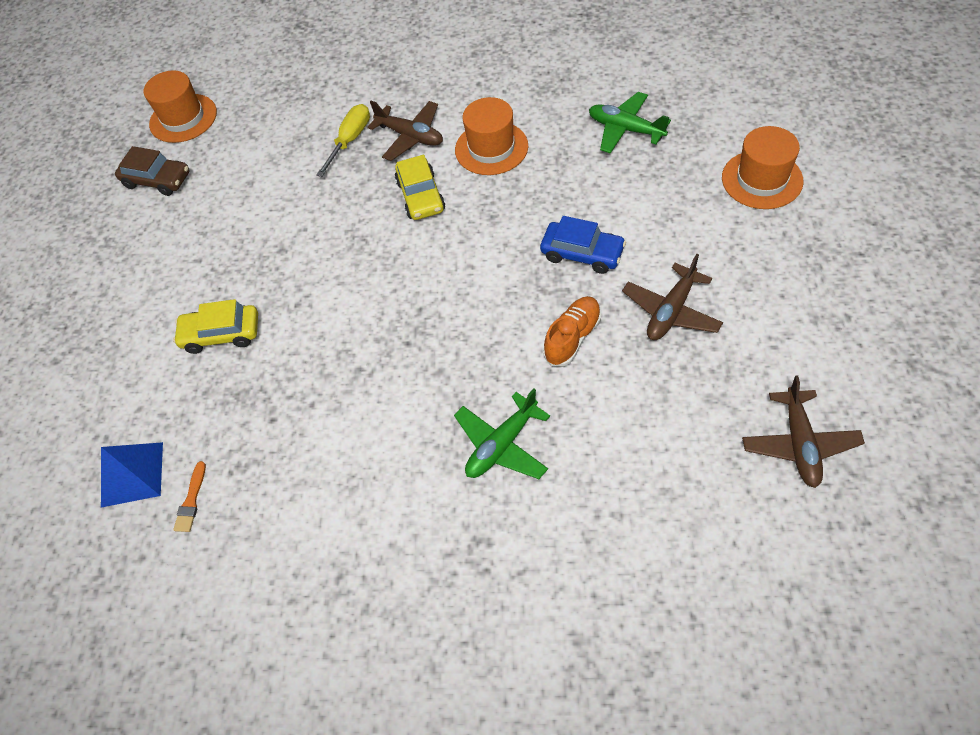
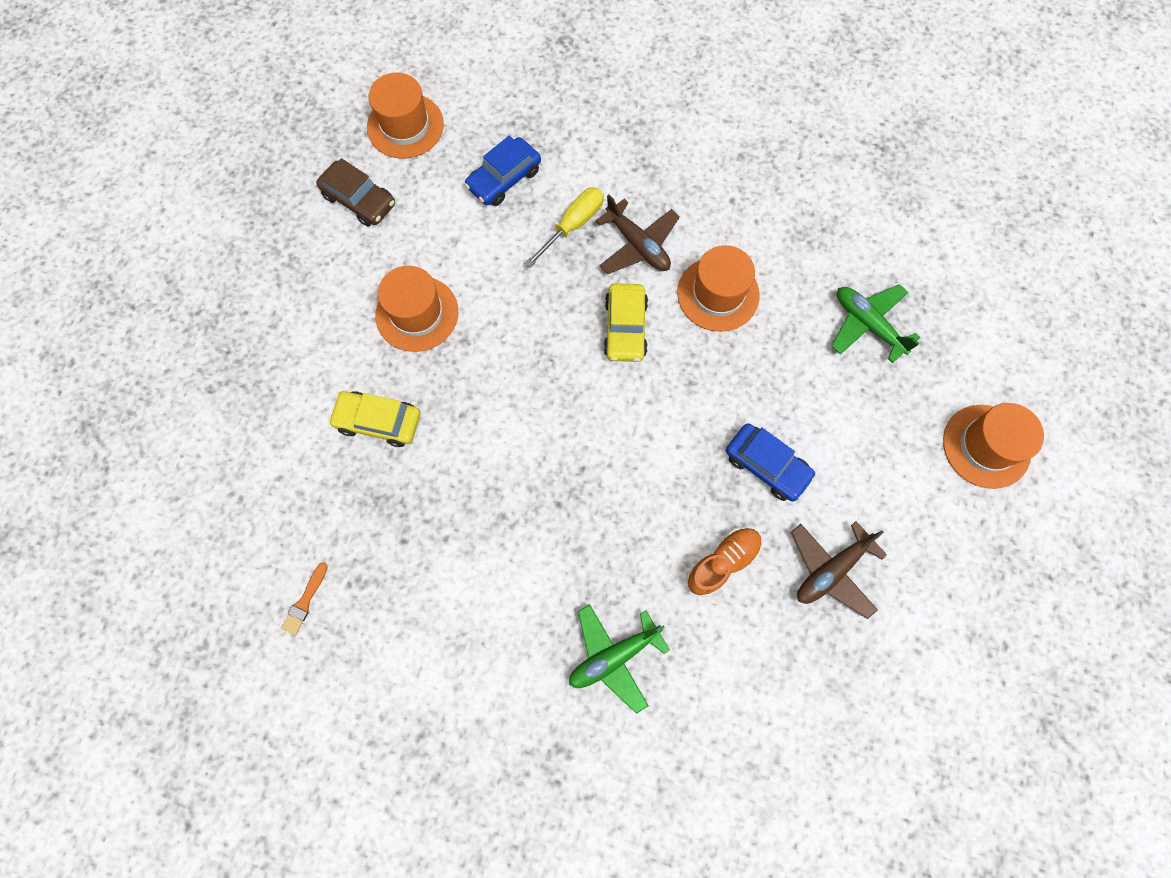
camera: 10 degrees right, 15 degrees up
blue pyramid [101,442,163,507] -> none
brown plane [742,375,865,488] -> none
none -> orange hat [376,266,458,352]
none -> blue car [465,136,541,206]

